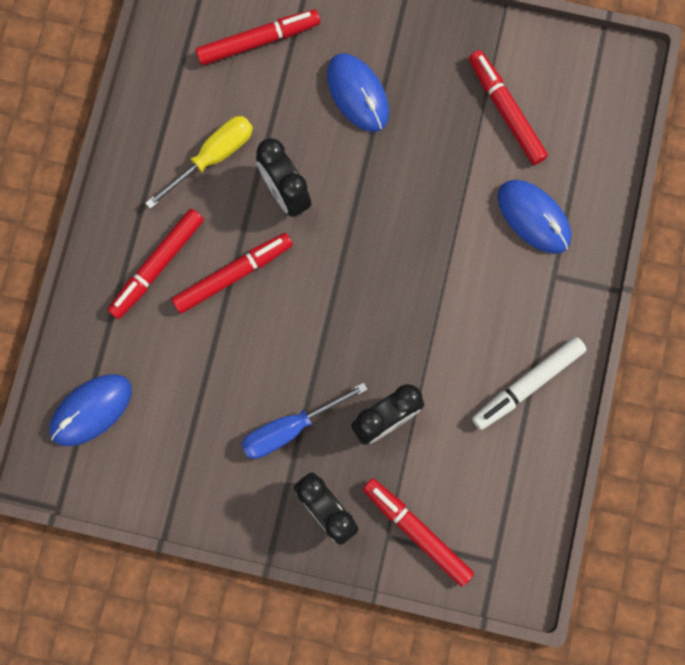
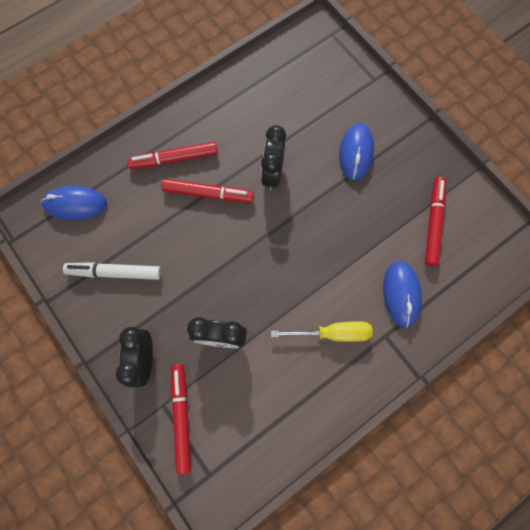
camera: 40 degrees right, 5 degrees down
yellow screwdriver [145,116,253,209] -> yellow screwdriver moved to [271,321,373,342]
red marker [196,10,320,65] -> none
blue screwdriver [241,382,368,459] -> none
white marker [472,337,587,430] -> white marker moved to [63,262,161,280]

